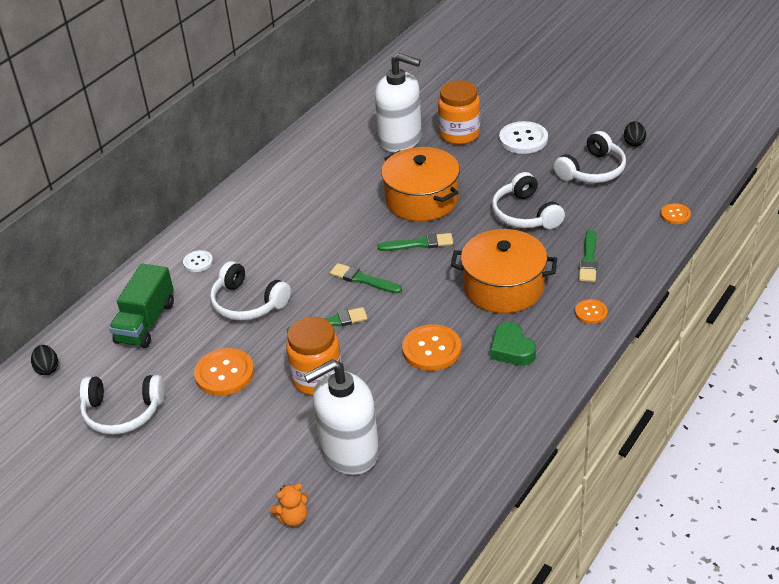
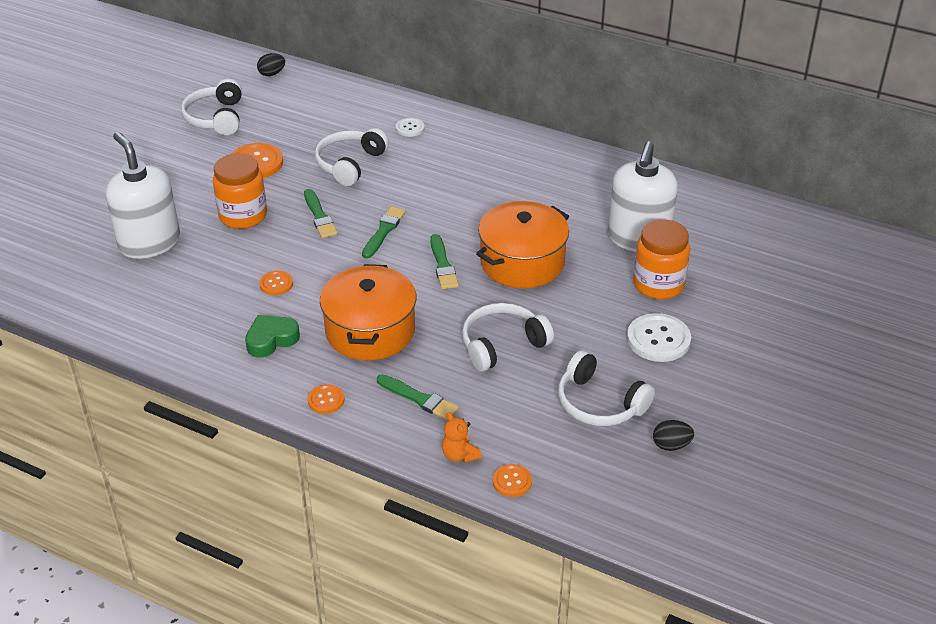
camera: 80 degrees right, 0 degrees up
green truck [109,264,174,348] -> none
orange teddy bear [270,483,308,527] -> orange teddy bear moved to [442,412,481,463]
orange button [402,324,461,371] -> orange button [259,271,293,295], size x0.55
green brush [579,230,597,282] -> green brush turned 150 degrees counterclockwise [377,374,459,421]

